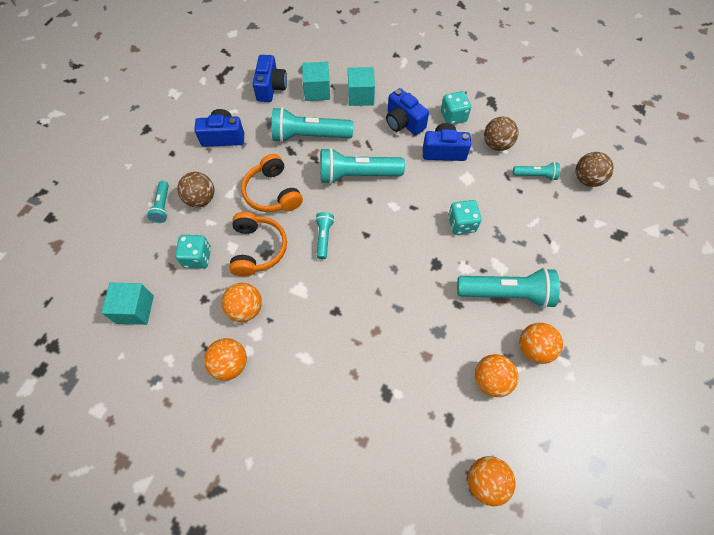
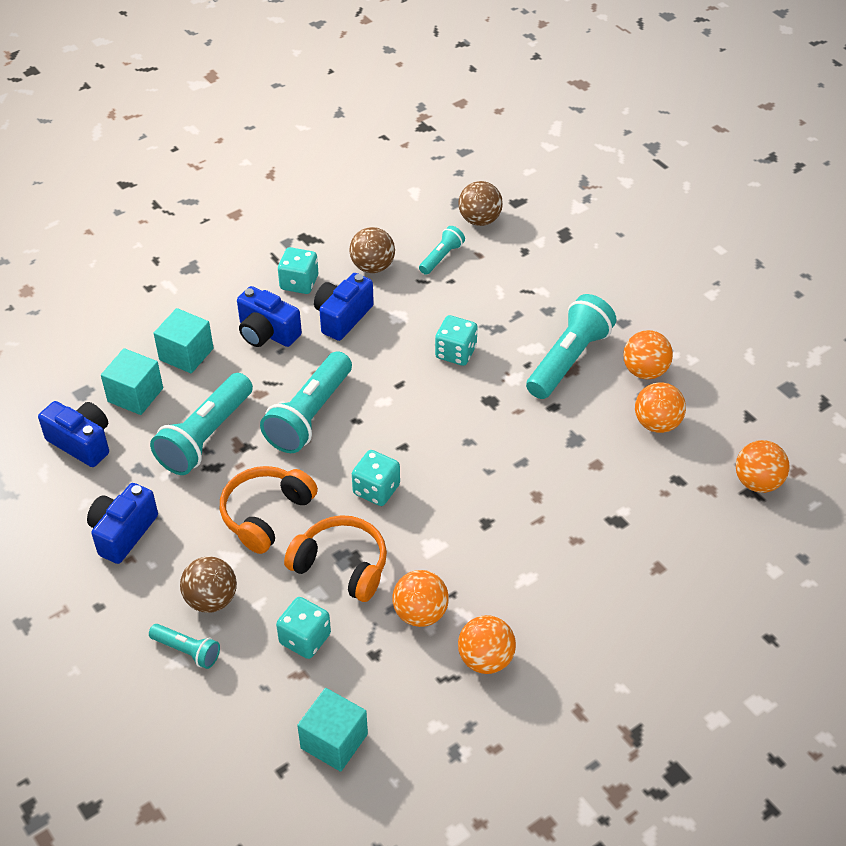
camera: 60 degrees left, 15 degrees down
orange headphones [241,154,303,212] -> orange headphones turned 120 degrees clockwise [220,466,318,554]
turquoise flashlight [315,212,334,259] -> turquoise dice [352,450,400,506]
blue camera [386,88,429,135] -> blue camera turned 45 degrees clockwise [237,286,302,347]

